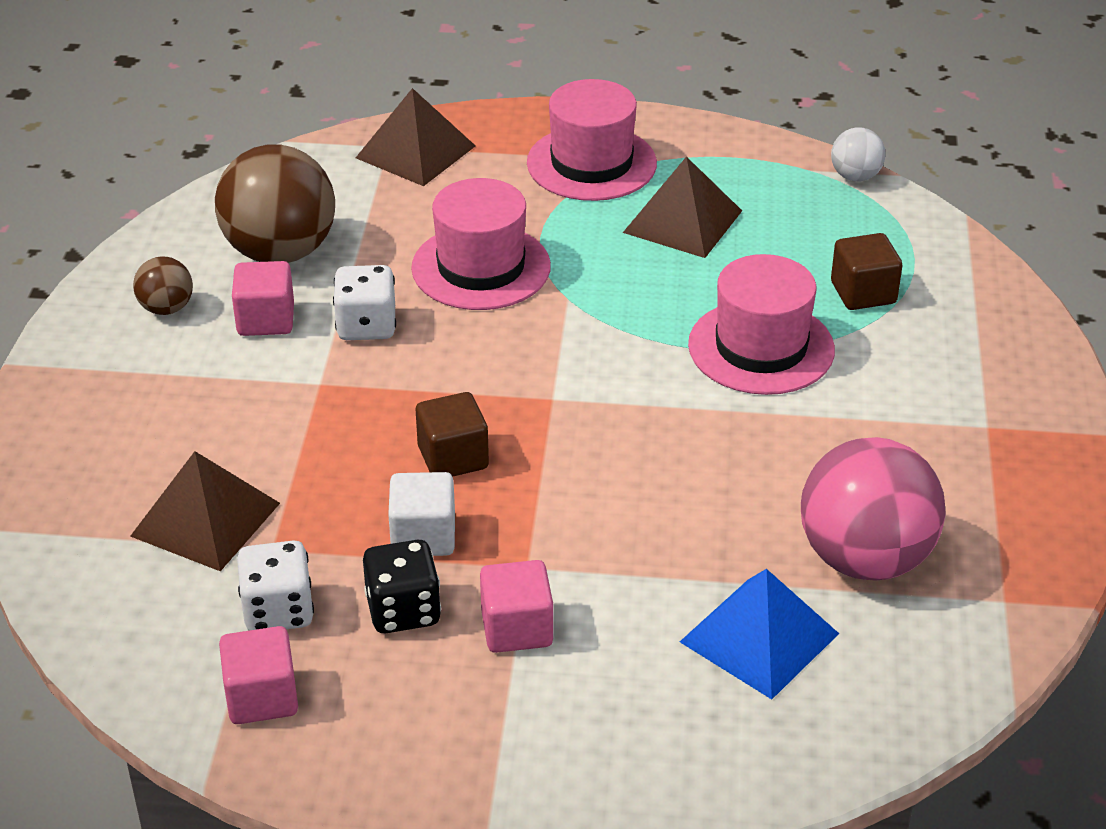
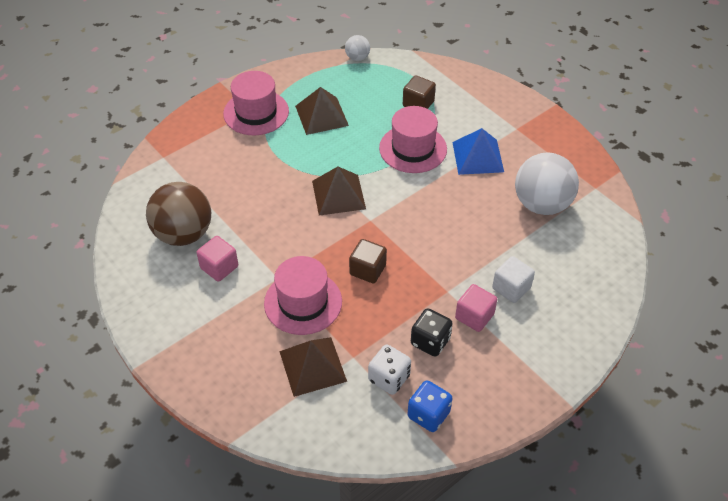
camera: 45 degrees left, 10 degrees up
brown ball [133,257,193,315] -> none
pink cube [219,626,298,724] -> blue dice [408,380,453,432]
white dice [333,265,396,340] -> none
brown pyramid [356,88,475,186] -> brown pyramid moved to [312,167,366,216]
white cube [388,472,455,556] -> white cube moved to [492,256,535,303]
pink hat [411,178,551,310] -> pink hat moved to [264,256,342,335]
blue pyramid [680,569,839,699] -> blue pyramid moved to [452,128,504,175]
pink ball [801,437,946,581] -> white ball [515,152,579,215]

